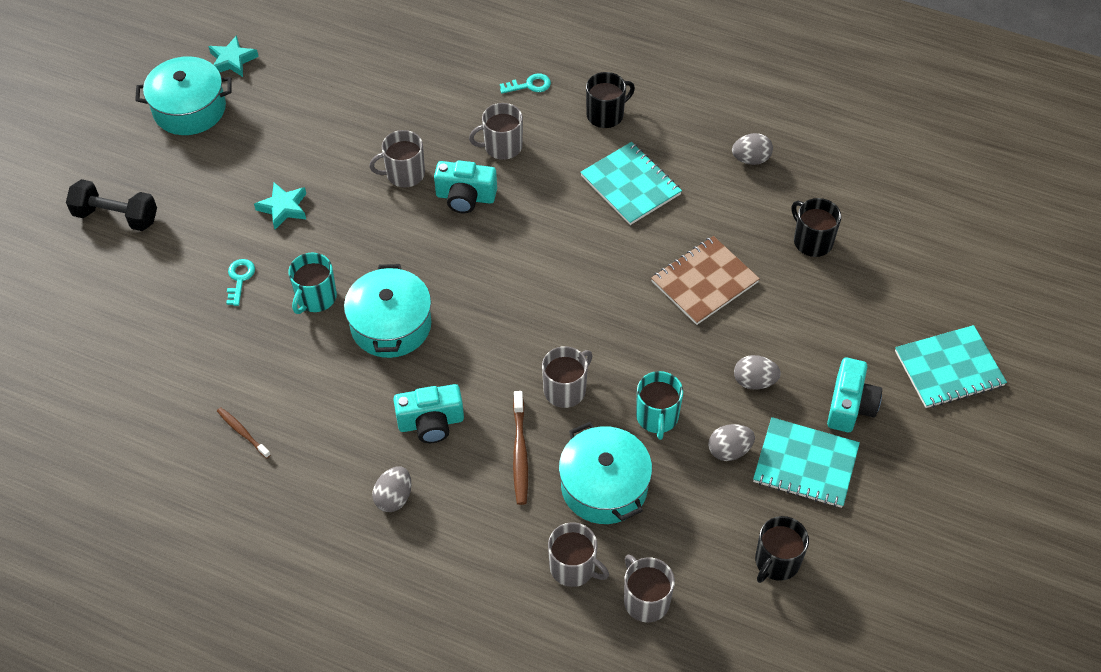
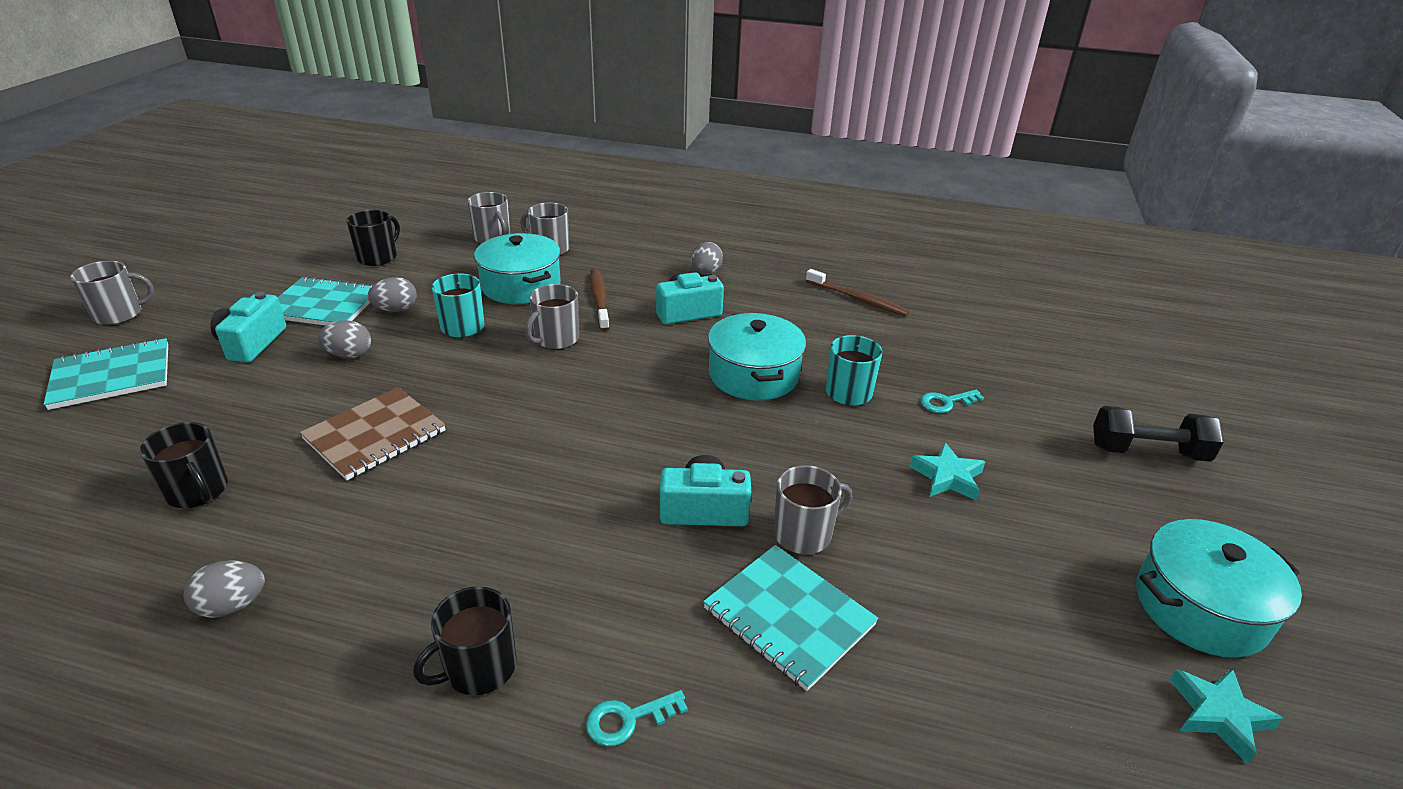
camera: 170 degrees right, 20 degrees down
brown toothbrush [217,408,271,459] -> brown toothbrush [806,269,910,316], size x1.56
turquoise key [226,259,255,306] -> turquoise key turned 75 degrees clockwise [920,390,984,413]
grey mug [469,103,523,160] -> grey mug moved to [70,261,154,325]
turquoise notebook [580,142,682,225] -> turquoise notebook moved to [703,545,879,691]

